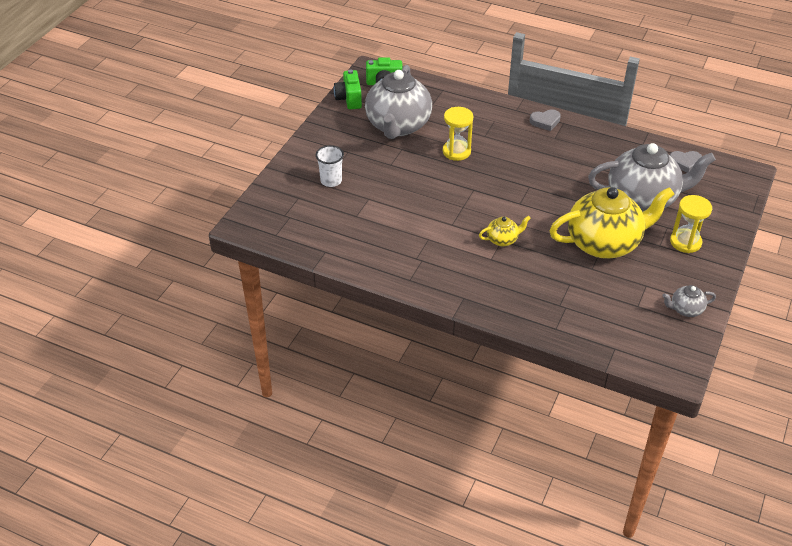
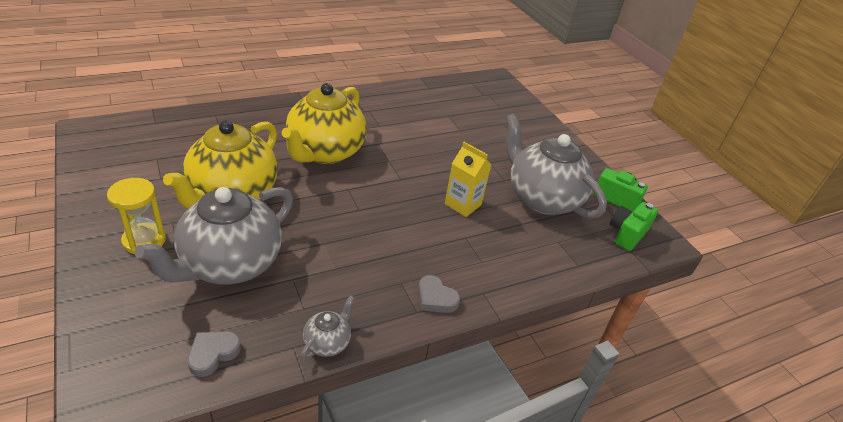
camera: 125 degrees right, 5 degrees down
white cup [316,145,344,187] -> none
yellow hourglass [443,107,473,161] -> yellow carton [445,142,491,217]
yellow teapot [479,216,531,246] -> yellow teapot [282,83,367,164], size x2.34
grey heart [530,109,561,131] -> grey heart turned 75 degrees counterclockwise [418,275,460,313]
grey teapot [662,285,716,317] -> grey teapot moved to [301,295,355,360]

